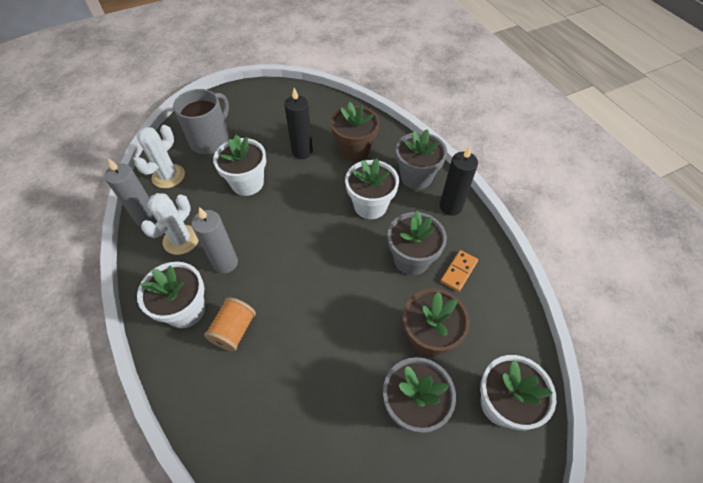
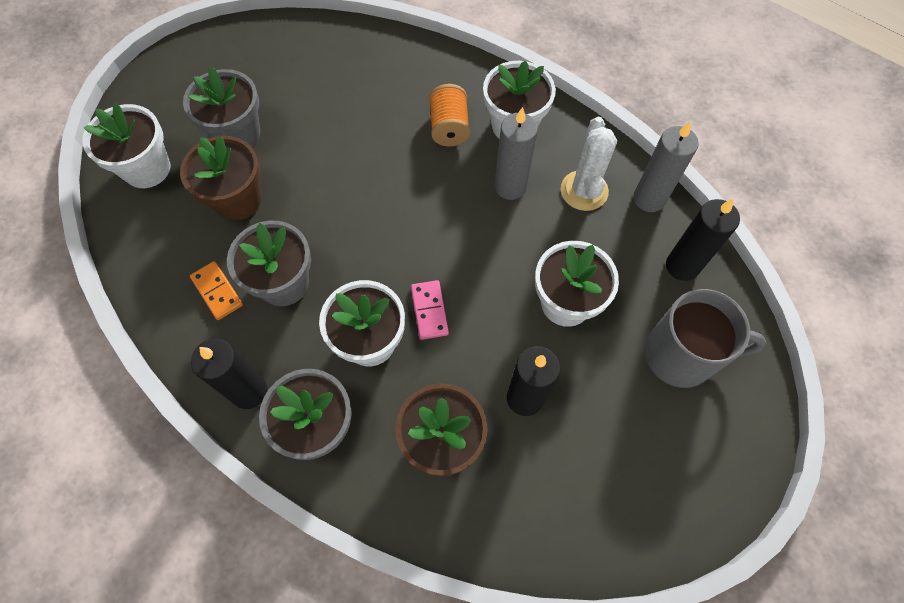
camera: 155 degrees right, 10 degrees up
white cactus [135,125,185,188] -> black candle [666,198,740,281]
grey mug [173,89,229,154] -> grey mug turned 90 degrees counterclockwise [645,289,766,388]
orange domino [441,250,478,292] -> orange domino turned 45 degrees counterclockwise [190,261,243,320]
none -> pink domino [411,280,449,340]

